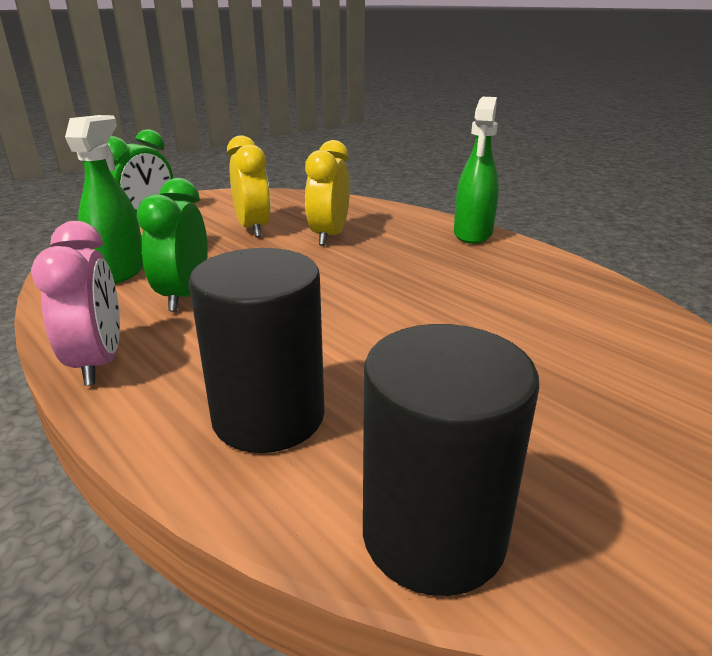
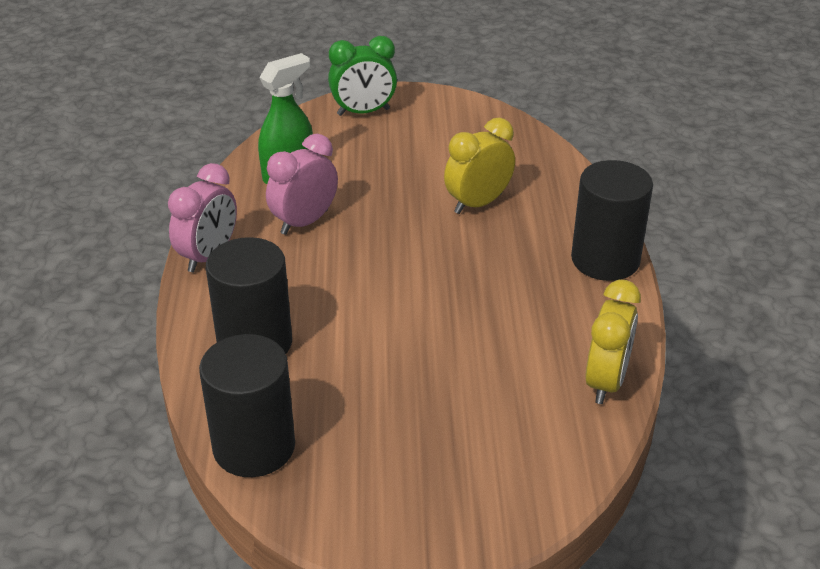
camera: 40 degrees right, 10 degrees up
green clock [137,178,208,312] -> pink clock [266,134,338,235]
yellow clock [227,135,271,237] -> yellow clock moved to [585,280,641,404]
green spray bottle [454,97,499,244] -> black cylinder [571,160,653,281]

